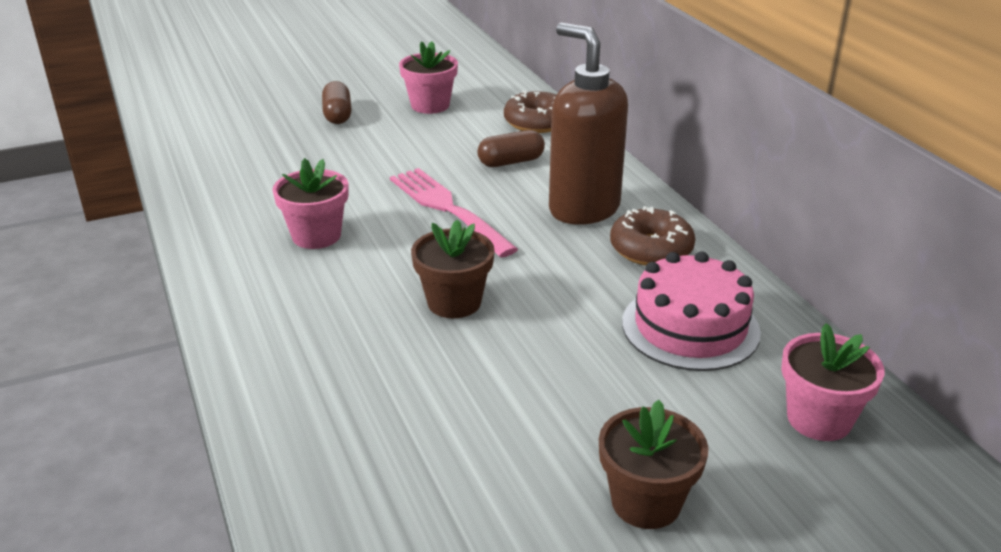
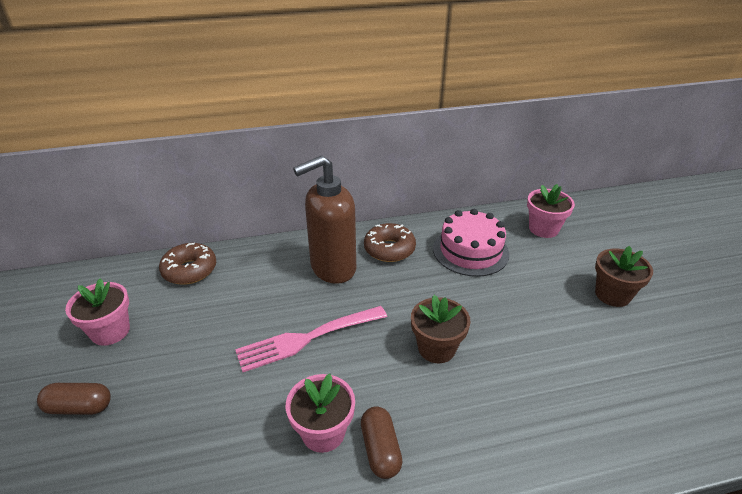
camera: 80 degrees left, 5 degrees up
brown capsule [477,130,545,167] -> brown capsule moved to [361,406,403,479]

